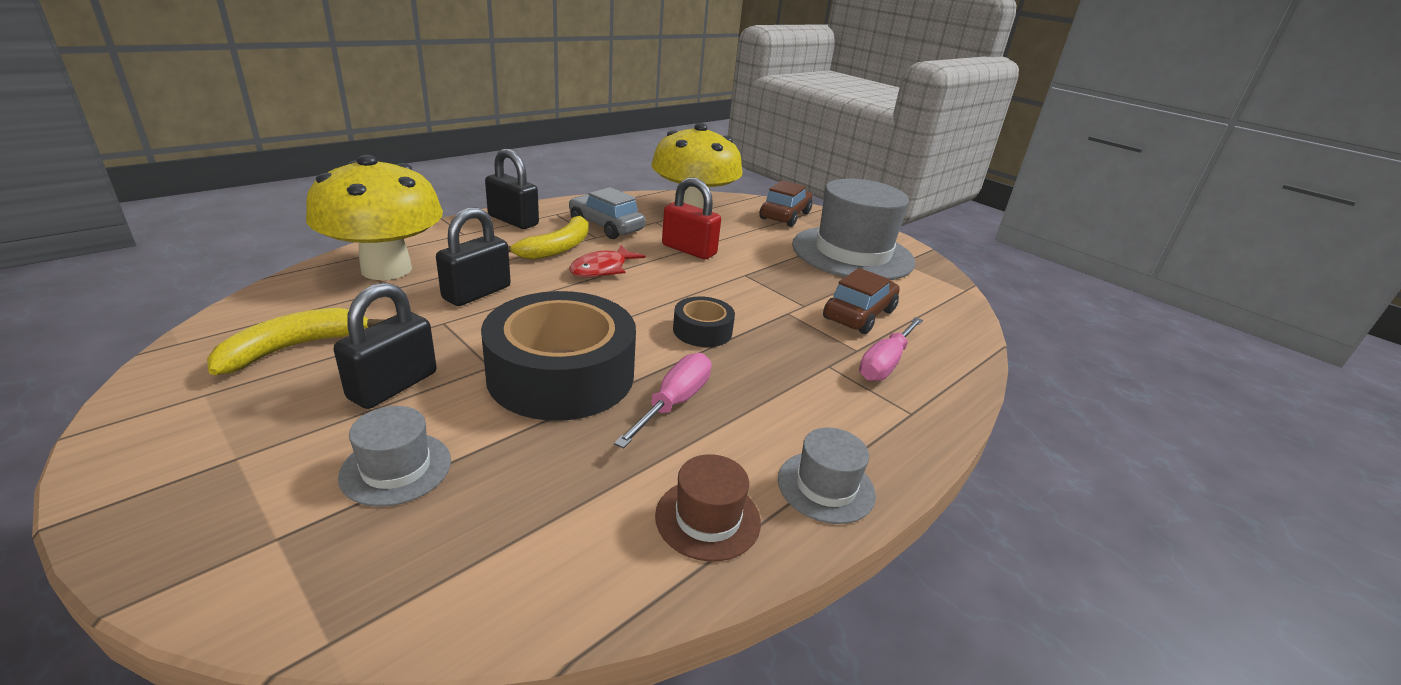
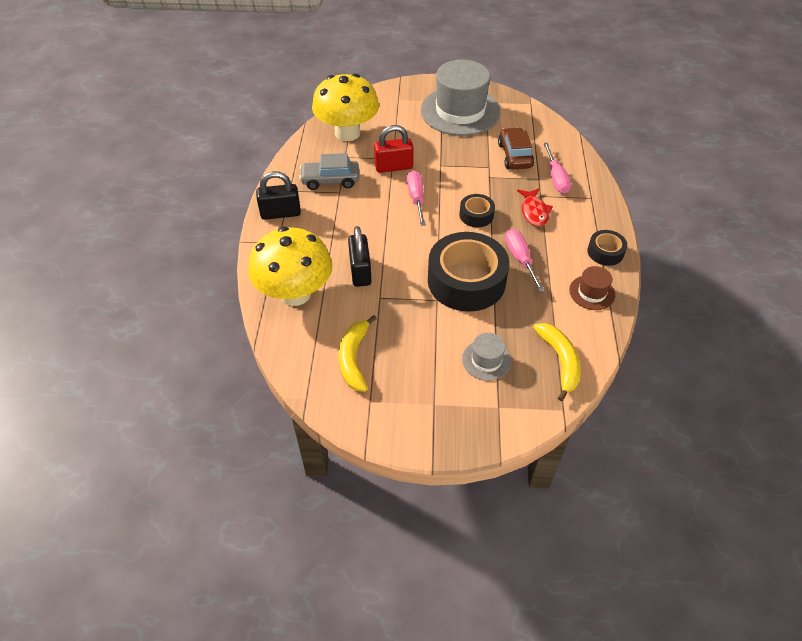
camera: 40 degrees left, 20 degrees up
black padlock [334,282,437,409] -> none
yellow banana [508,216,588,260] -> yellow banana moved to [533,323,581,401]
red fish [569,245,646,278] -> red fish moved to [517,188,553,227]
brown car [759,180,812,227] -> none
grey hat [778,427,876,524] -> black tape [587,230,627,266]
none -> pink screwdriver [407,170,426,226]

